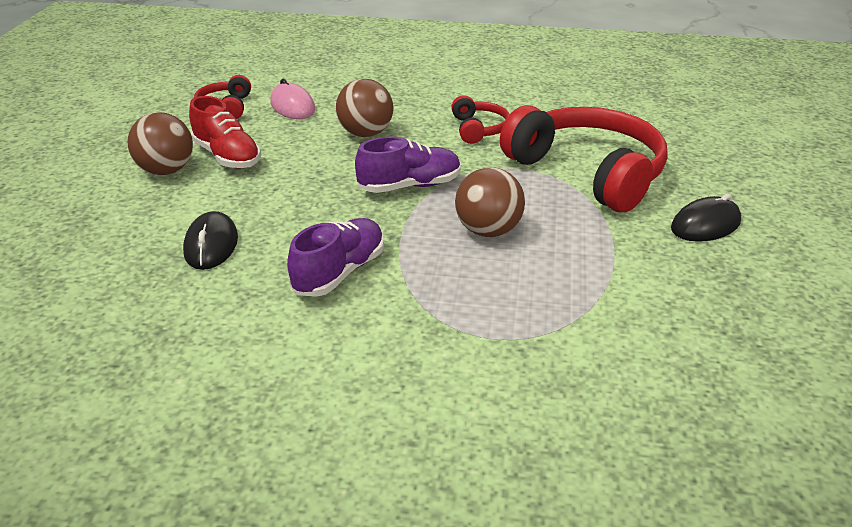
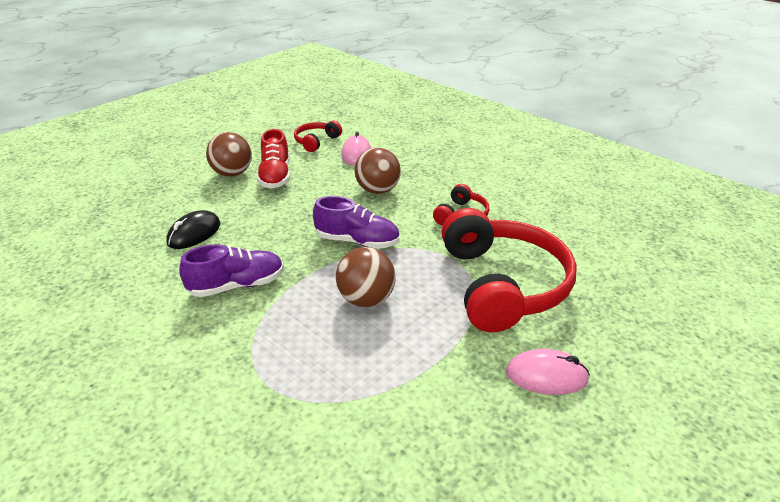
camera: 35 degrees right, 0 degrees up
black mouse [671,194,741,242] -> pink mouse [506,349,590,395]

